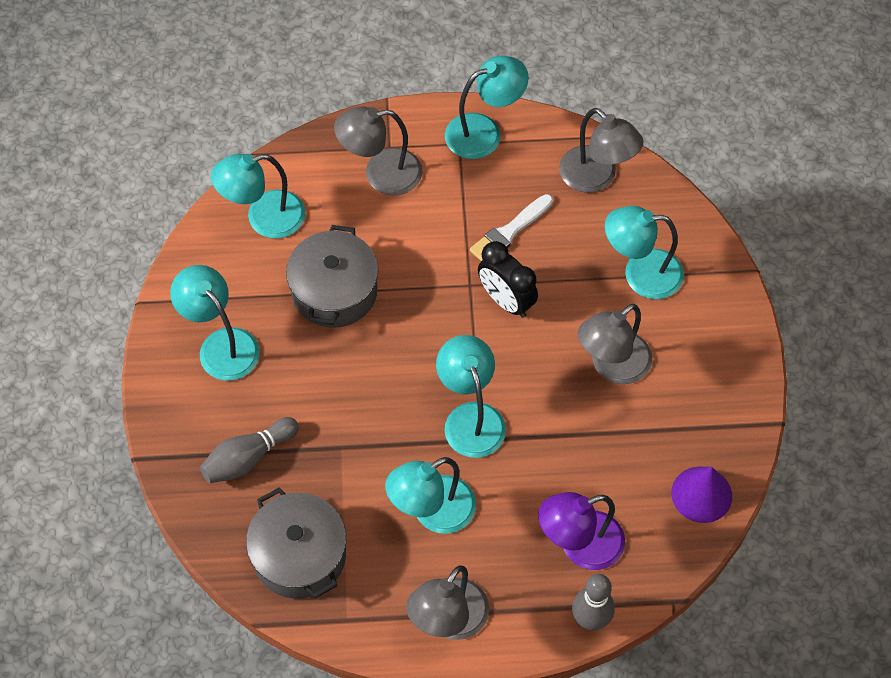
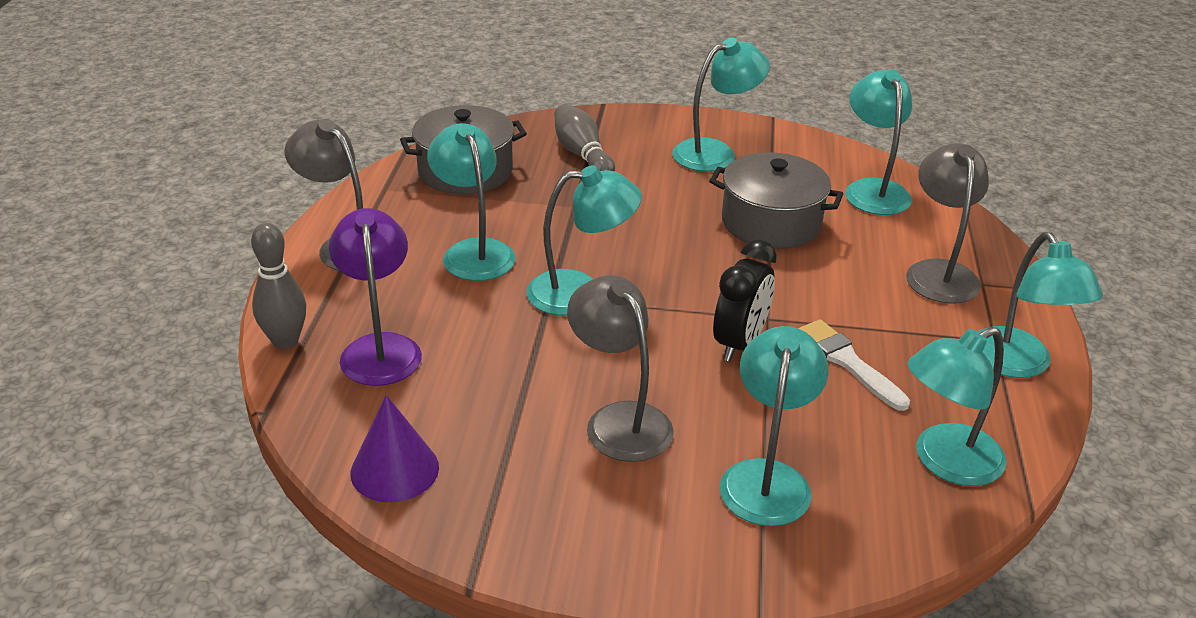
camera: 100 degrees right, 25 degrees down
black clock [478,241,538,318] -> black clock turned 150 degrees clockwise [713,239,777,362]
grey lamp [559,108,643,193] -> turquoise lamp [907,327,1006,486]

